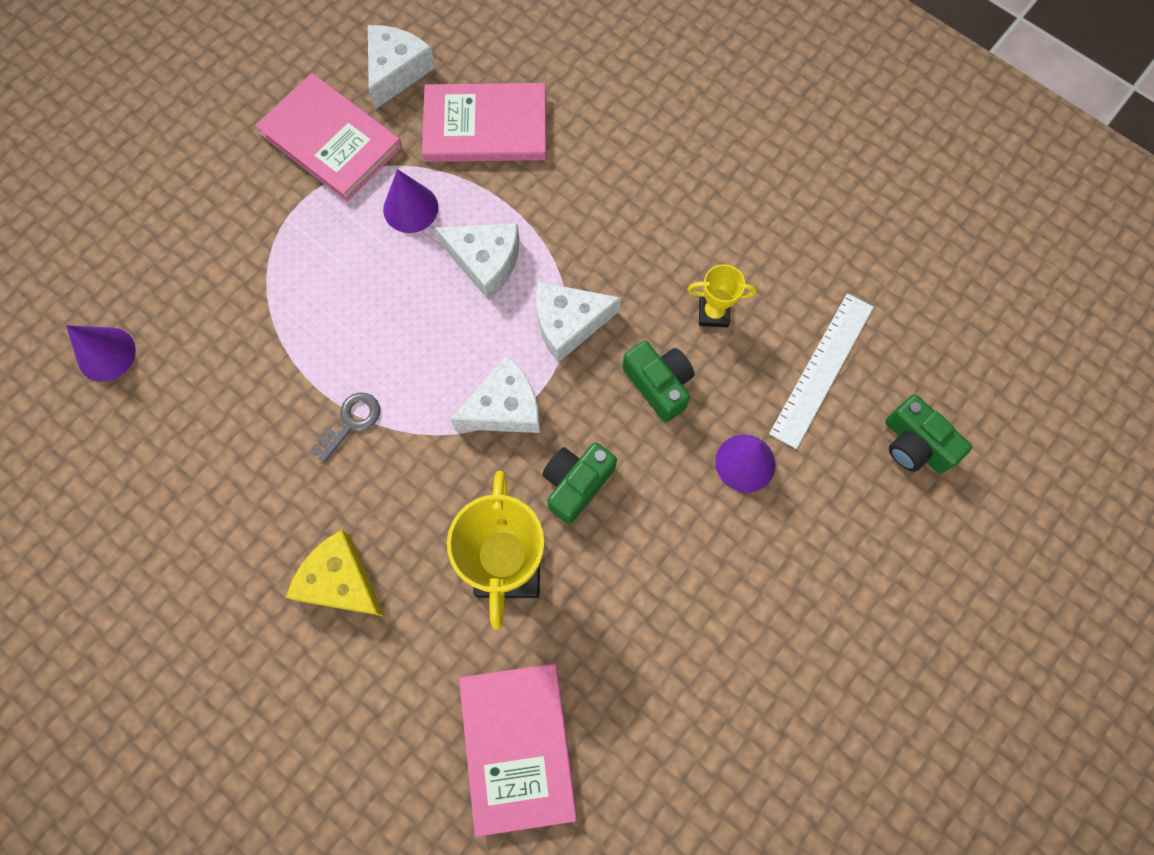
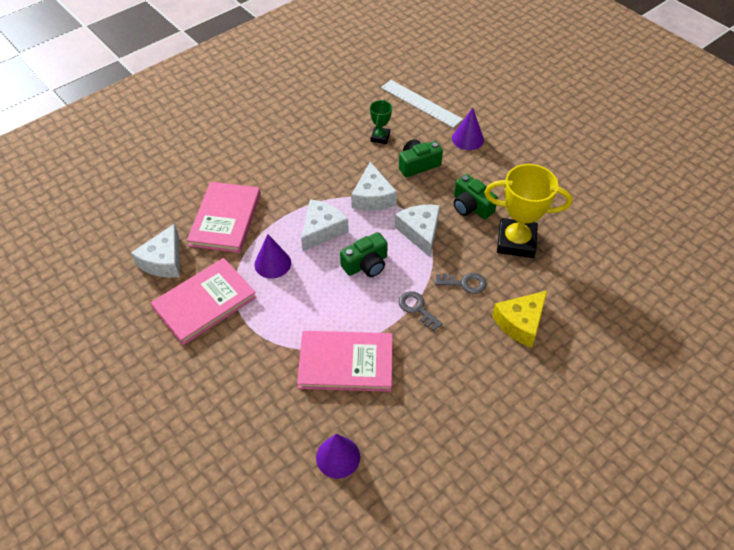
camera: 80 degrees left, 20 degrees down
white cheese [368,25,435,109] -> white cheese turned 105 degrees counterclockwise [131,223,180,278]
pink book [459,664,577,837] -> pink book moved to [297,331,393,392]
yellow trophy [688,264,757,327] -> green trophy [370,100,392,144]
green camera [885,395,972,473] -> green camera moved to [340,232,388,277]
none -> grey key [435,273,487,294]

